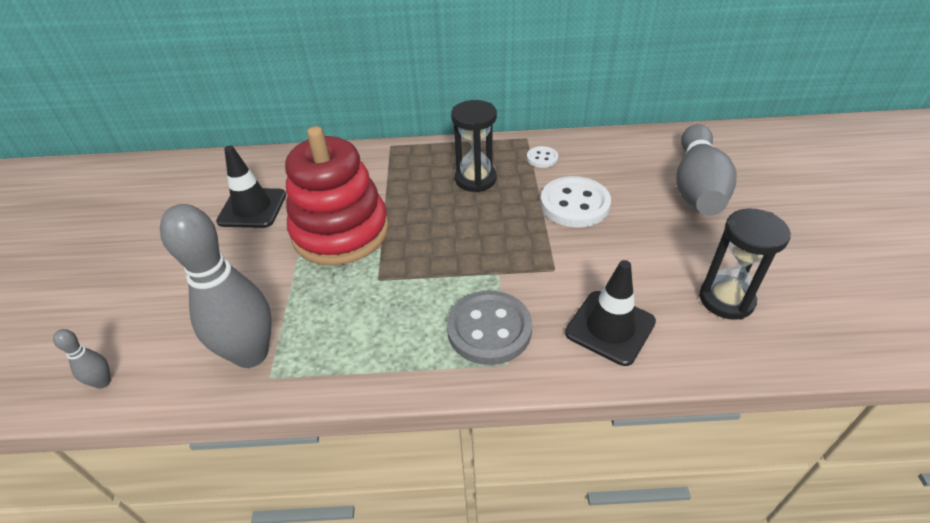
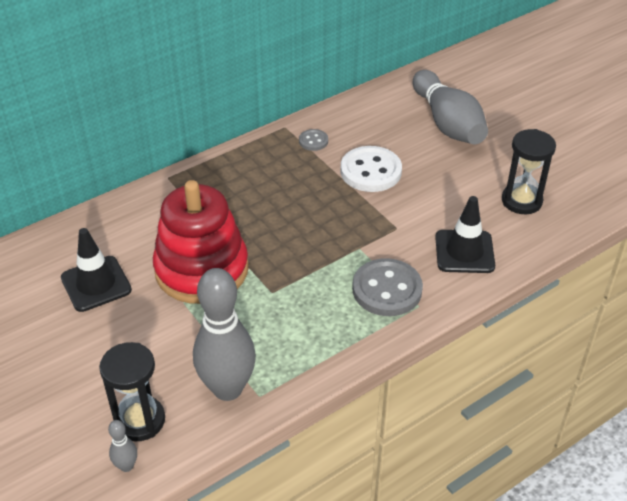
camera: 35 degrees left, 0 degrees up
black hourglass [451,100,497,192] -> black hourglass moved to [99,342,165,441]
white button [527,146,558,168] -> grey button [299,129,328,151]

